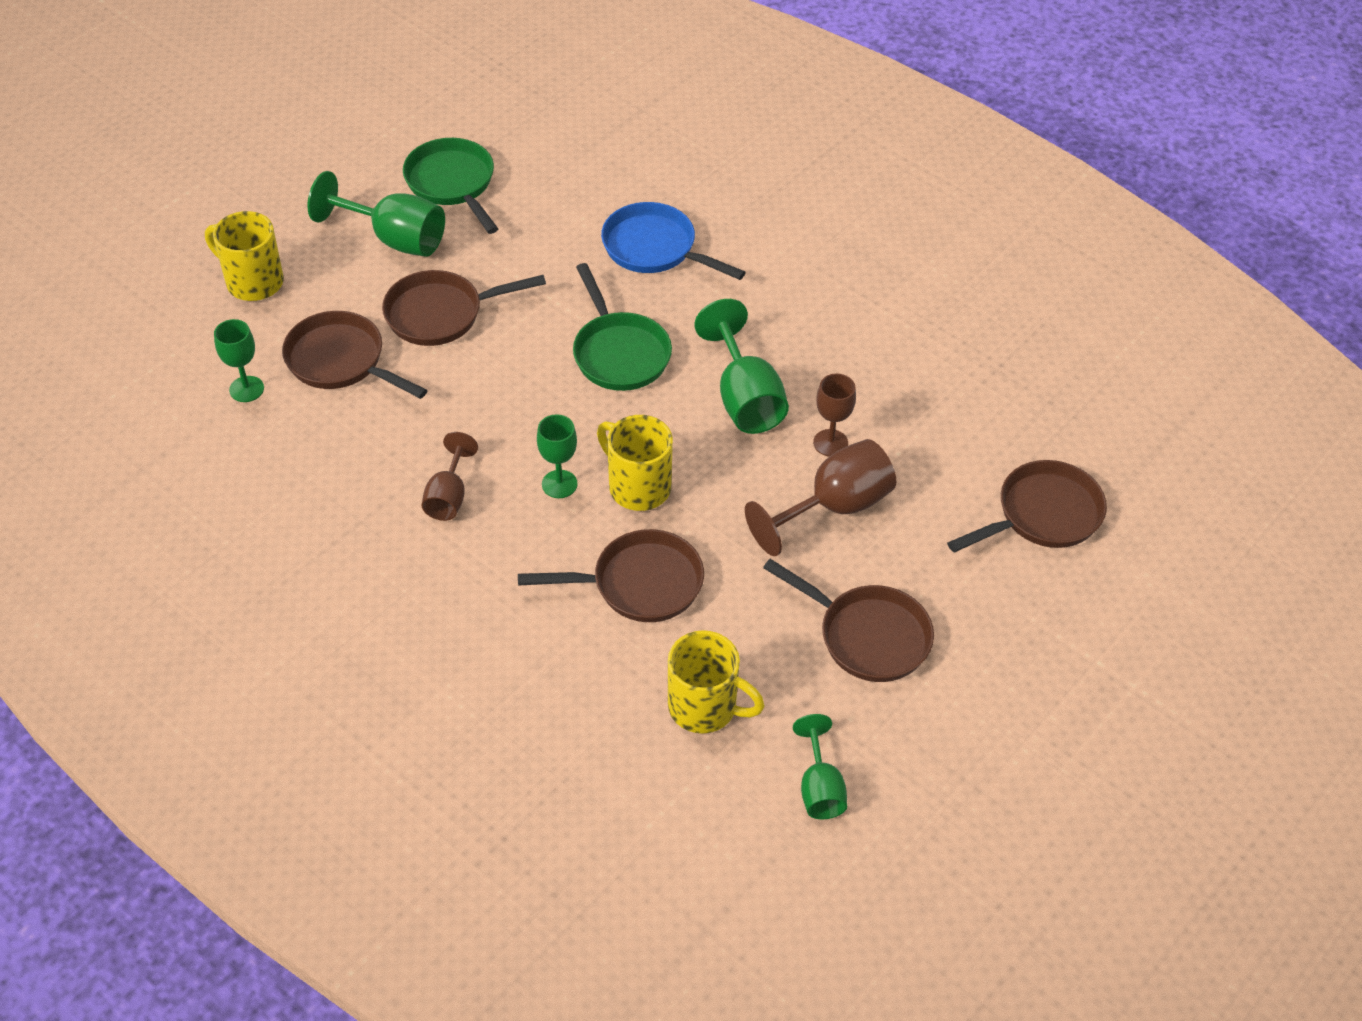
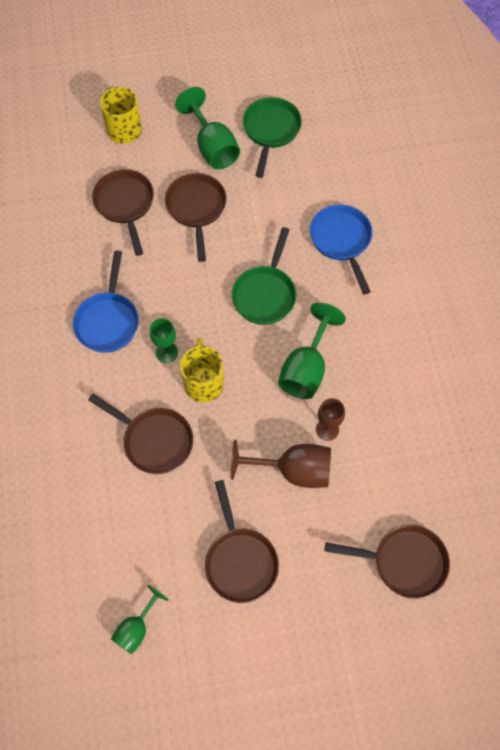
camera: 40 degrees right, 15 degrees up
green goblet [214,319,264,402] -> none
brown pan [382,270,546,346] -> brown pan turned 60 degrees clockwise [165,173,226,262]
brown goblet [422,432,478,521] -> blue pan [73,251,139,353]
yellow mug [668,630,765,734] -> none

